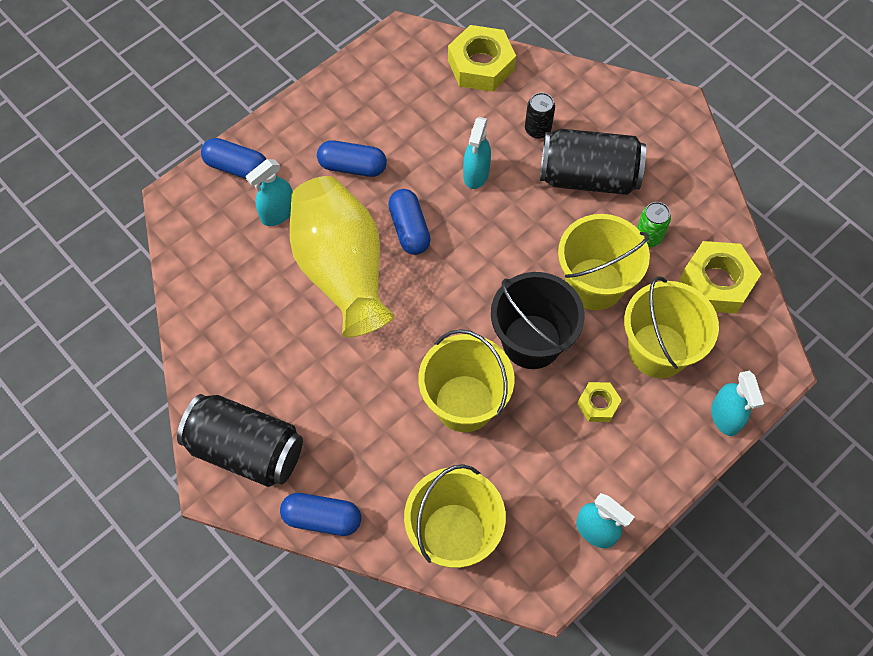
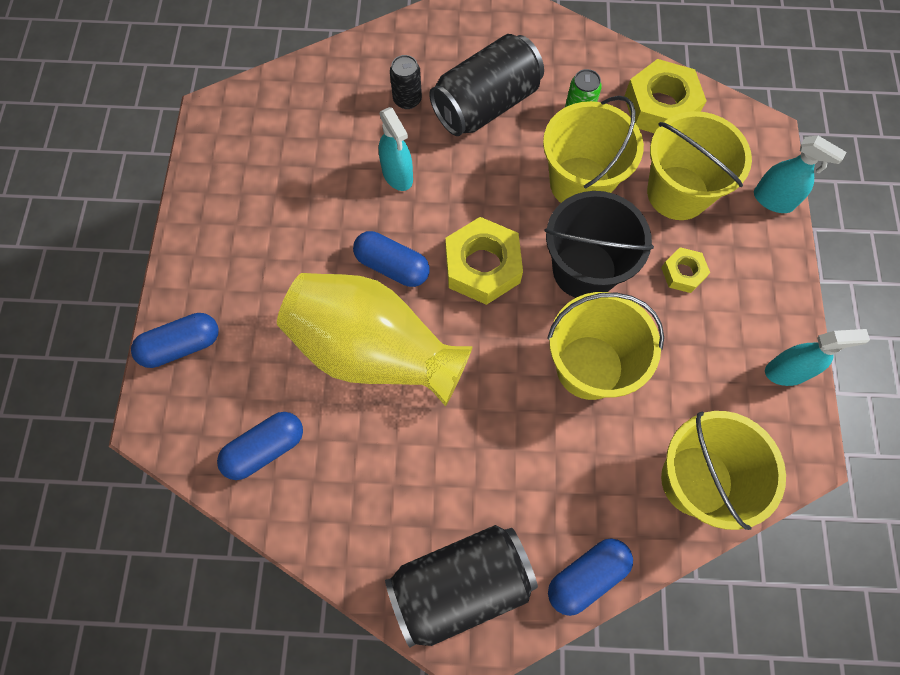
camera: 45 degrees left, 5 degrees up
turquoise spray bottle [246,159,293,226] -> none
blue capsule [317,140,387,177] -> blue capsule moved to [217,412,303,480]
yellow nut [448,25,516,92] -> yellow nut moved to [445,217,523,305]

